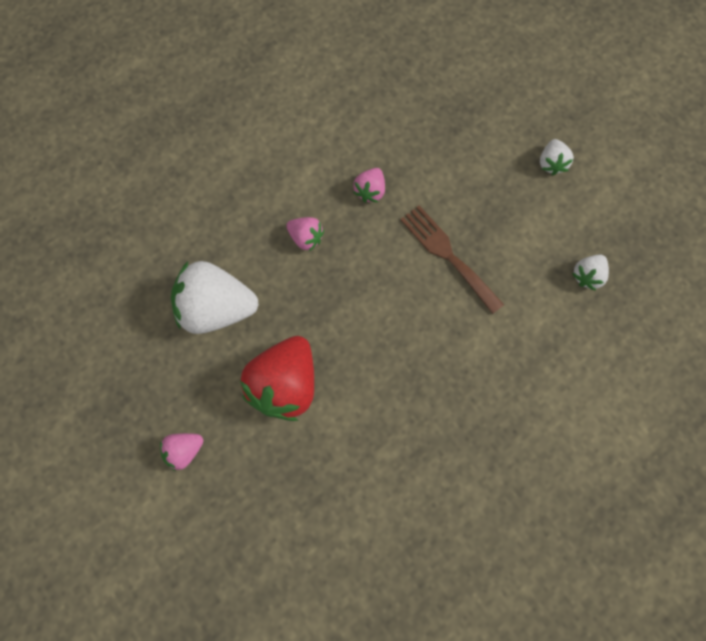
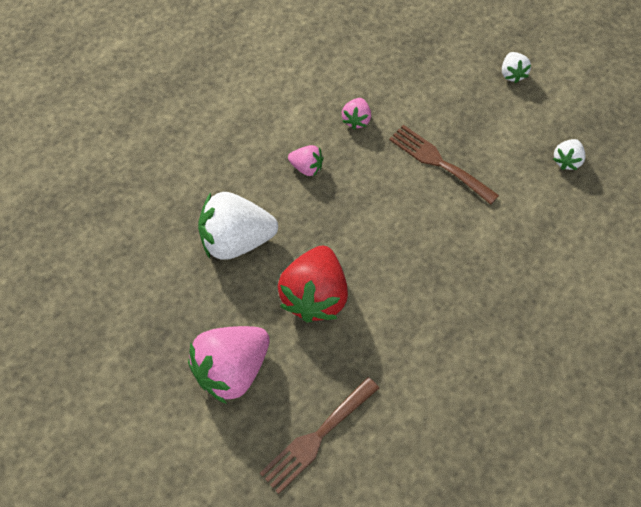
camera: 10 degrees left, 10 degrees down
pink strawberry [160,433,203,471] -> pink strawberry [188,326,270,404], size x2.06
none -> brown fork [260,377,379,494]

